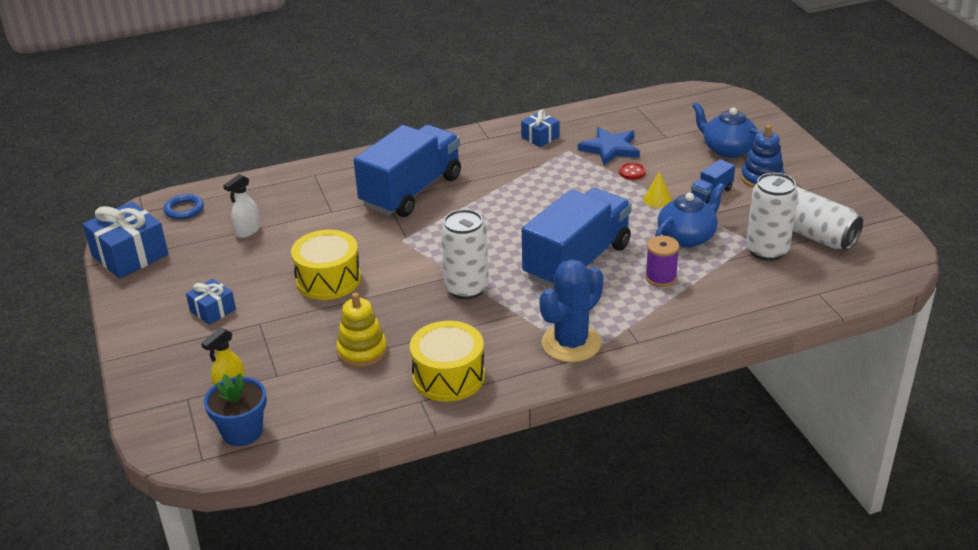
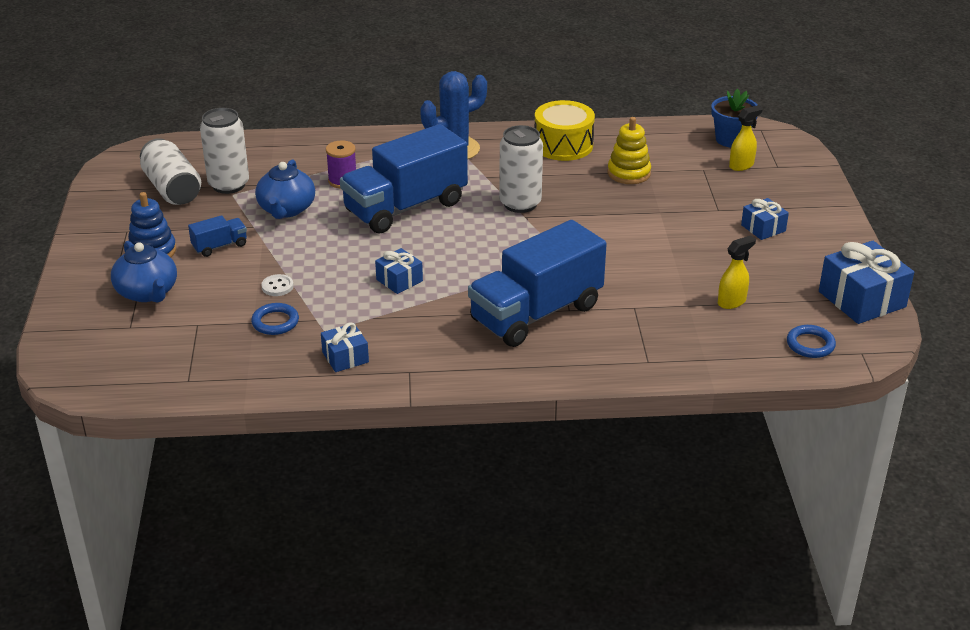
camera: 165 degrees left, 0 degrees up
white spray bottle [223,174,260,238] -> yellow spray bottle [718,235,756,309]
yellow drum [291,230,361,300] -> none
blue star [578,127,640,165] -> blue ring [251,303,299,335]
red button [619,162,646,180] -> white button [261,274,294,296]
yellow cone [643,171,672,208] -> none
blue teapot [655,183,725,247] -> blue teapot turned 60 degrees counterclockwise [255,159,315,219]
none -> blue gift [375,248,423,294]

